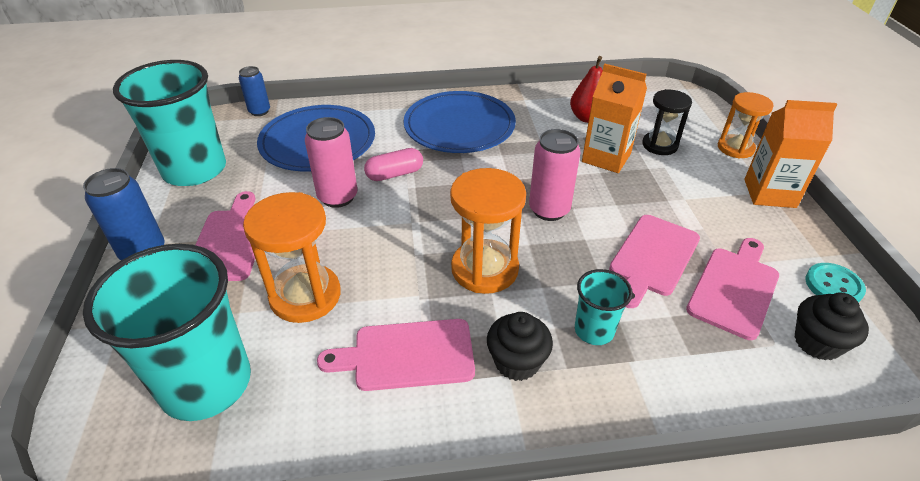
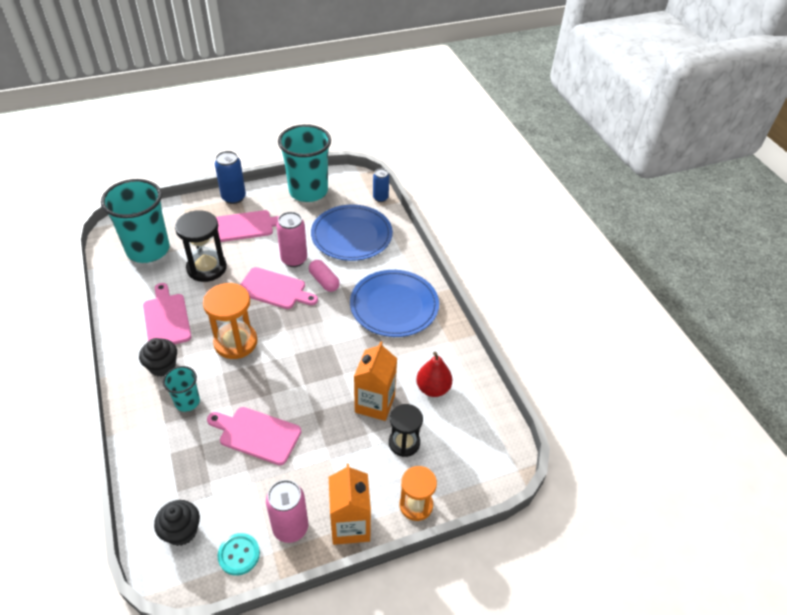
camera: 75 degrees right, 5 degrees up
orange hourglass [243,192,341,323] -> black hourglass [175,210,227,282]
pink can [529,129,581,221] -> pink can moved to [266,480,308,543]
pink cutting board [686,238,779,340] -> pink cutting board moved to [240,267,318,309]

